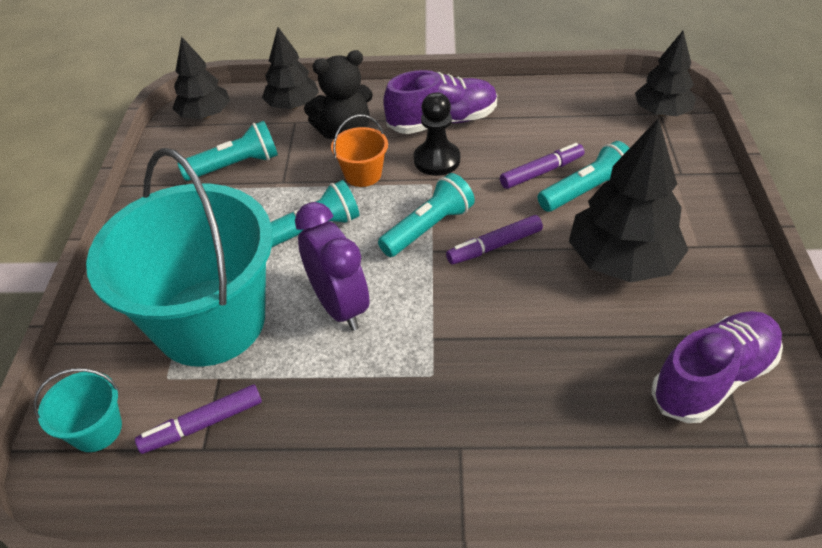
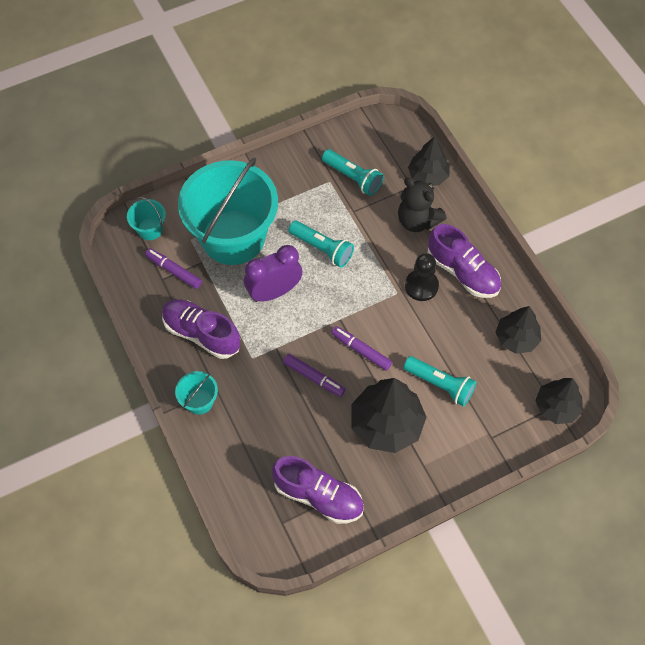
camera: 60 degrees right, 15 degrees up
black tree [172,36,230,119] -> black tree moved to [495,306,541,354]
purple clock [295,202,370,331] -> purple clock turned 150 degrees counterclockwise [244,245,303,302]
orange bucket [331,115,388,187] -> none
turquoise flashlight [378,173,475,257] -> none
purple marker [500,143,585,189] -> purple marker moved to [283,354,346,397]
none -> purple shoe [162,299,240,359]
none -> turquoise bucket [175,371,218,415]

